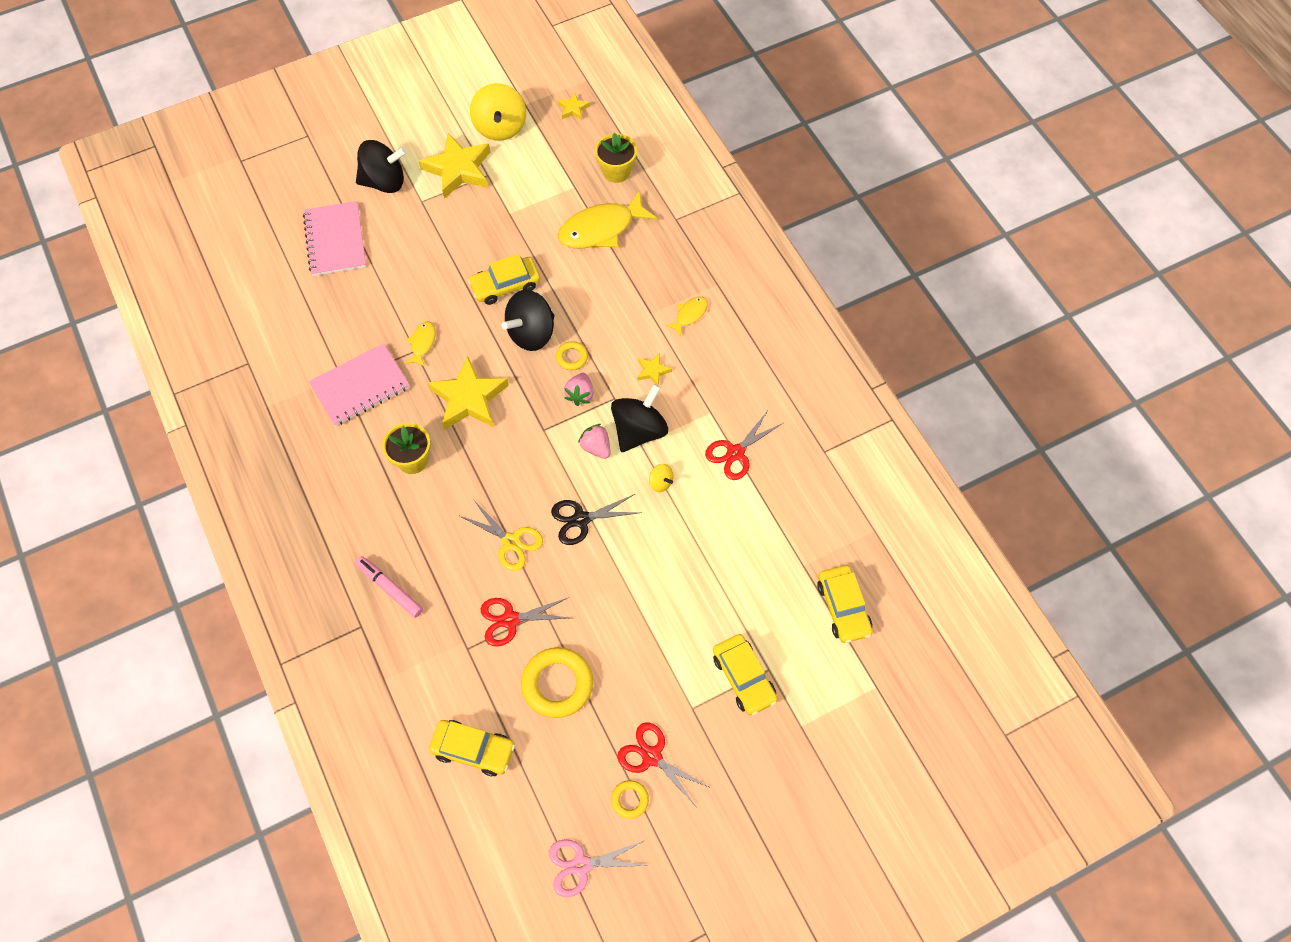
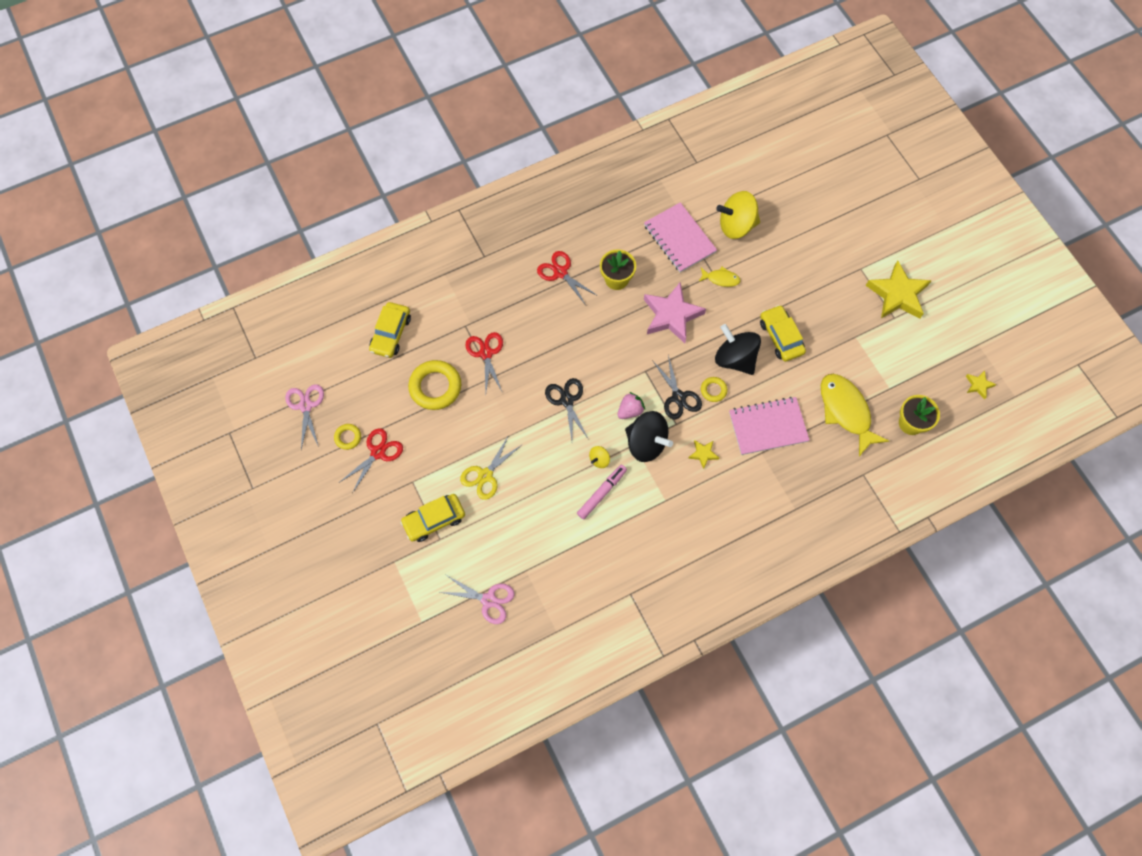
camera: 90 degrees right, 5 degrees up
pink notebook [303,201,366,276] -> pink notebook moved to [729,397,810,455]
black spinning top [356,140,407,193] -> none
pink marker [356,556,423,618] -> pink marker moved to [577,465,627,519]
yellow star [428,356,509,430] -> pink star [644,282,706,343]
yellow scissors [460,499,543,571] -> yellow scissors moved to [460,435,523,500]
yellow spinning top [470,83,526,141] -> yellow spinning top moved to [716,191,760,239]
pink strawberry [564,373,594,406] -> black scissors [652,355,702,419]
yellow fish [665,296,708,337] -> none
red scissors [705,412,783,480] -> red scissors moved to [537,251,598,305]
yellow car [817,565,873,643] -> pink scissors [440,575,515,624]

